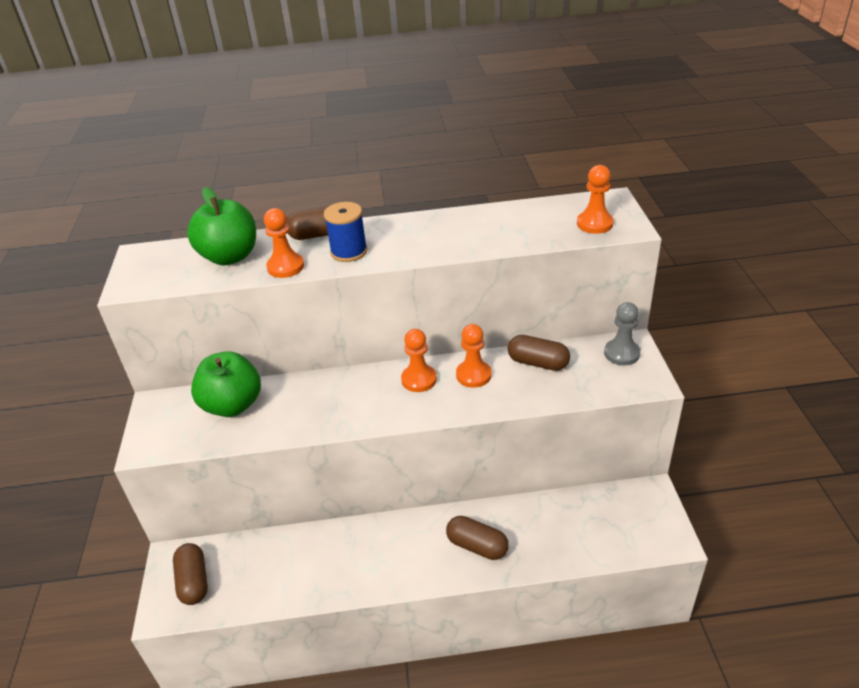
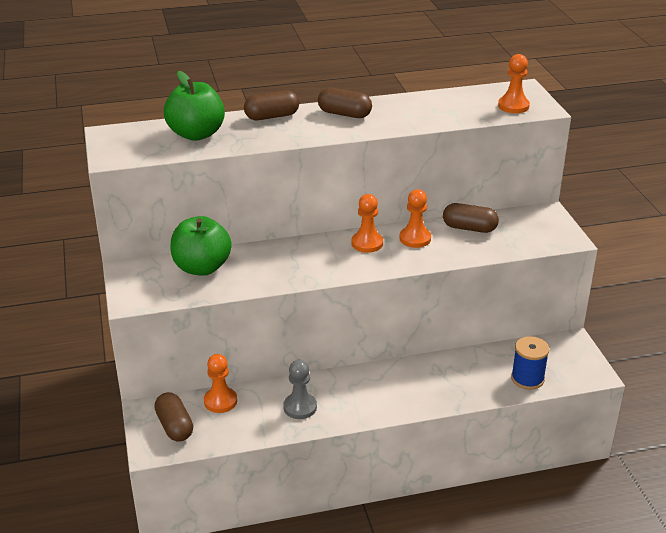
camera: 10 degrees left, 5 degrees down
orange pawn [264,208,304,278] -> orange pawn moved to [204,354,237,413]
blue spool [324,202,367,262] -> blue spool moved to [511,336,549,390]
brown capsule [446,516,509,560] -> brown capsule moved to [318,88,372,118]
grey pawn [604,302,641,365] -> grey pawn moved to [283,360,317,419]

